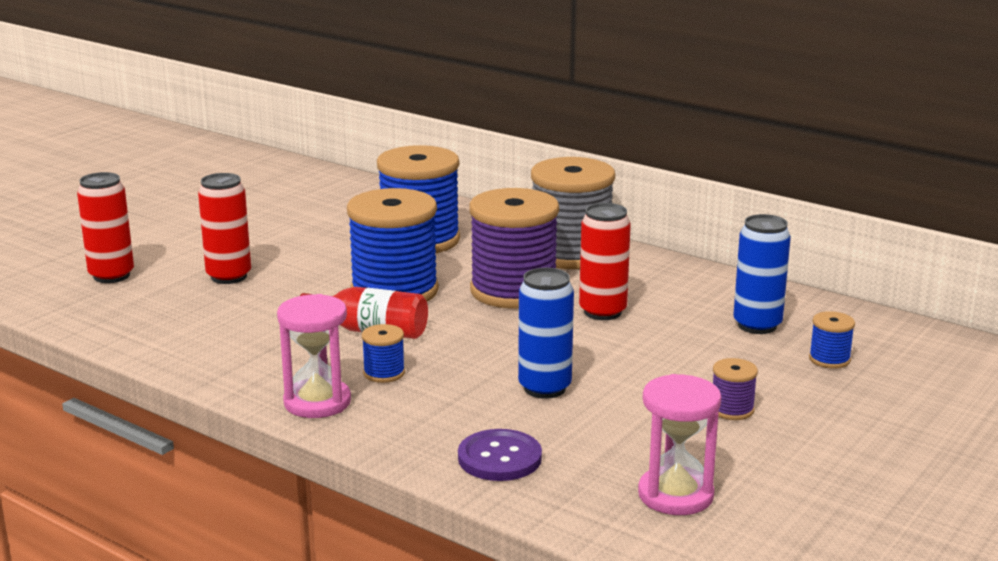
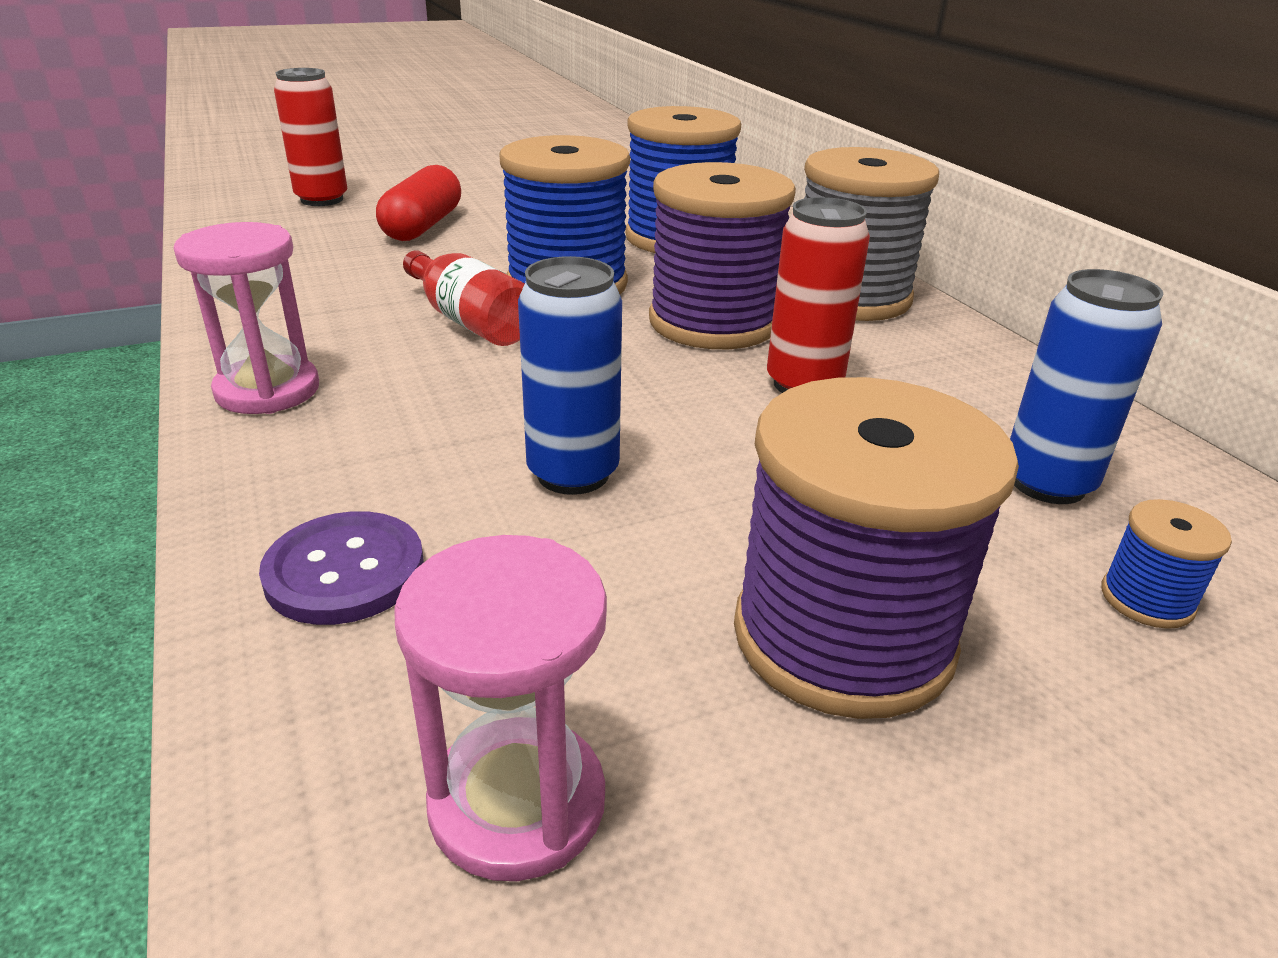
camera: 30 degrees right, 10 degrees up
red can [198,173,251,284] -> red capsule [376,165,461,241]
blue spool [362,324,405,383] -> none
purple spool [713,358,758,420] -> purple spool [734,377,1019,719], size x2.37

